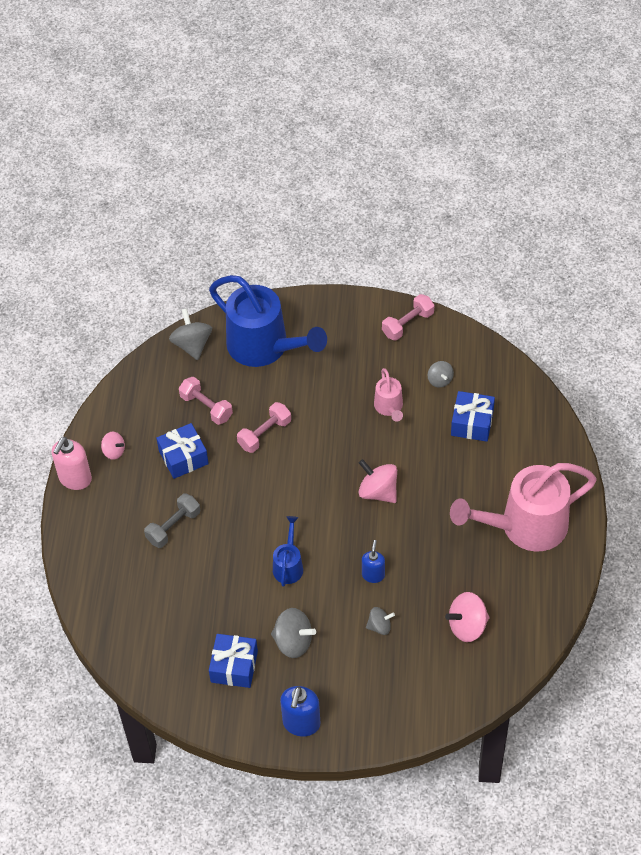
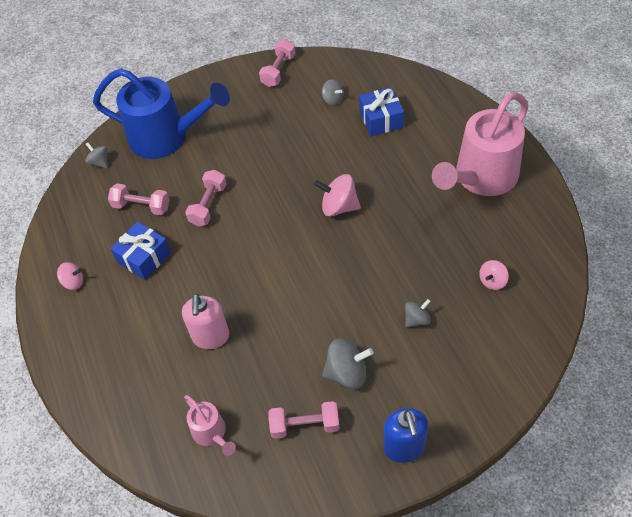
camera: 25 degrees left, 0 degrees up
pink soap dispenser [52,437,92,490] -> pink soap dispenser moved to [182,294,229,349]
grey dumbbell [144,494,200,548] -> none
grey spinning top [169,308,212,360] -> grey spinning top [85,142,108,168], size x0.61
blue gift [209,634,258,688] -> pink dumbbell [269,401,340,439]
blue watering can [273,516,303,587] -> none
blue soap dispenser [362,540,385,583] -> none
pink watering can [374,368,403,422] -> pink watering can moved to [184,395,236,456]
pink spinning top [445,592,490,642] -> pink spinning top [479,260,509,290], size x0.61

